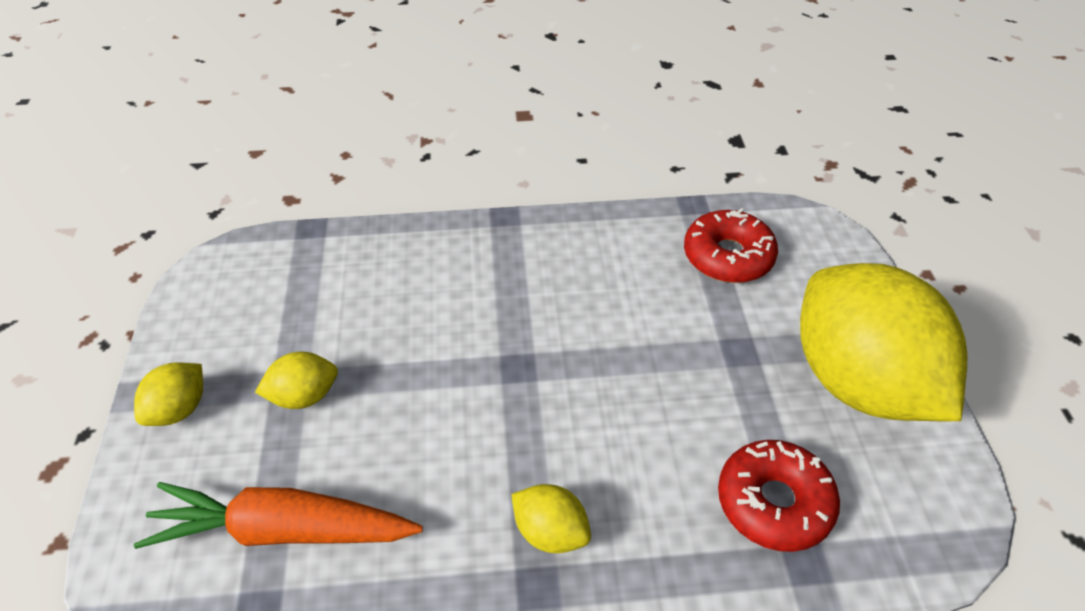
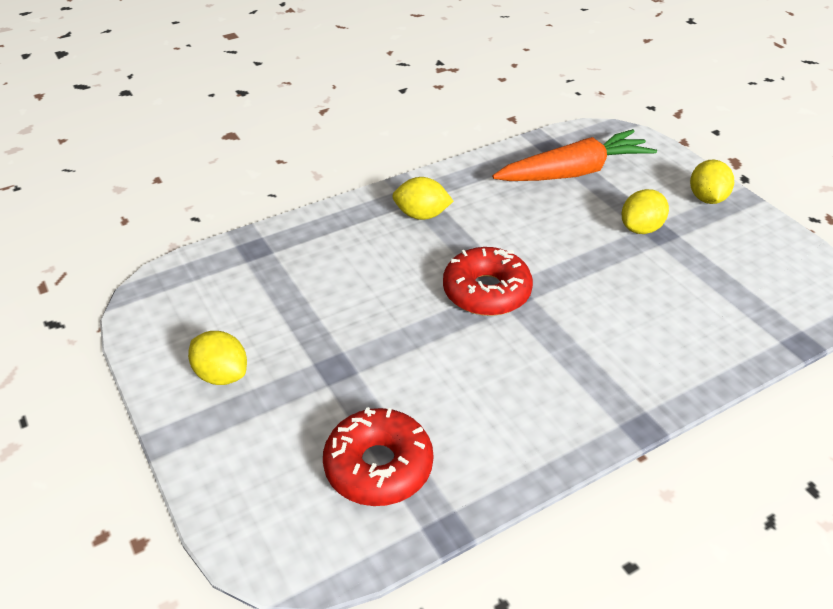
camera: 155 degrees right, 5 degrees down
red donut [718,440,840,552] -> red donut moved to [443,247,533,316]
yellow lemon [800,263,968,422] -> yellow lemon [188,331,247,385], size x0.41

